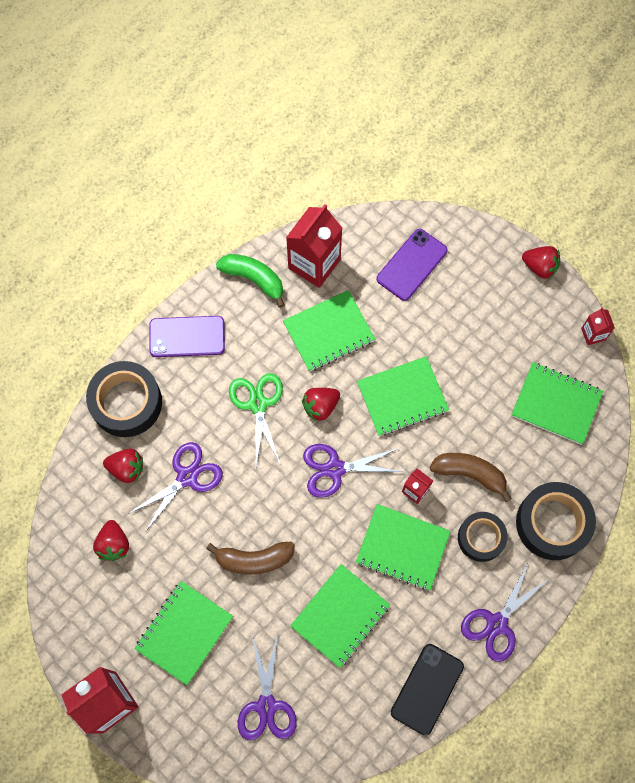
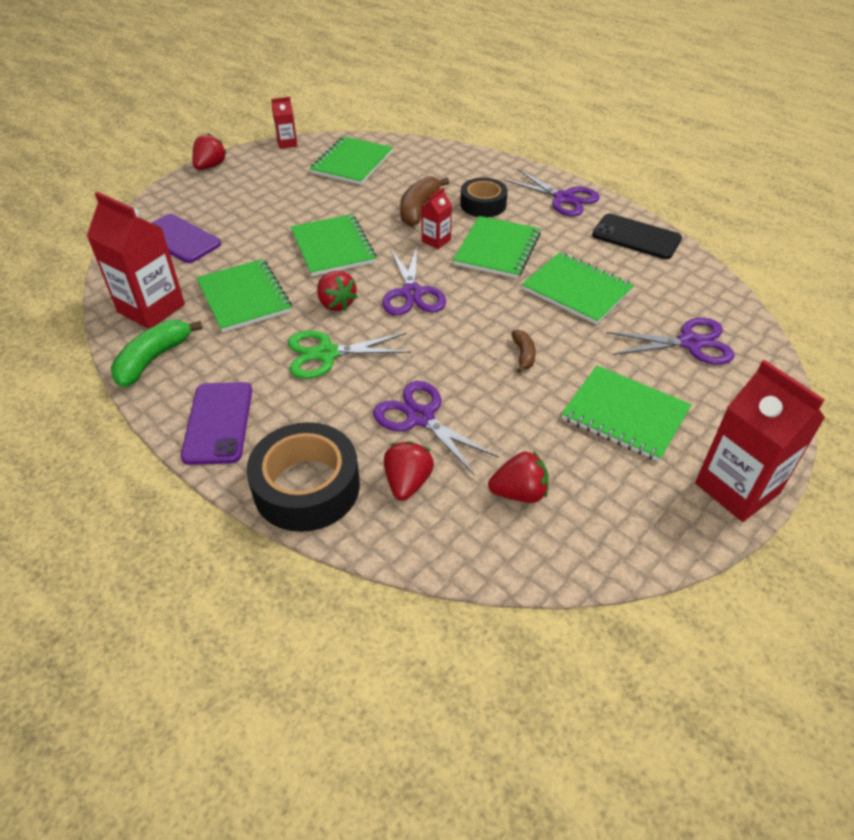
camera: 90 degrees left, 25 degrees down
brown banana [206,542,295,575] -> brown banana [511,329,536,373], size x0.56
black tape [516,482,596,560] -> none

